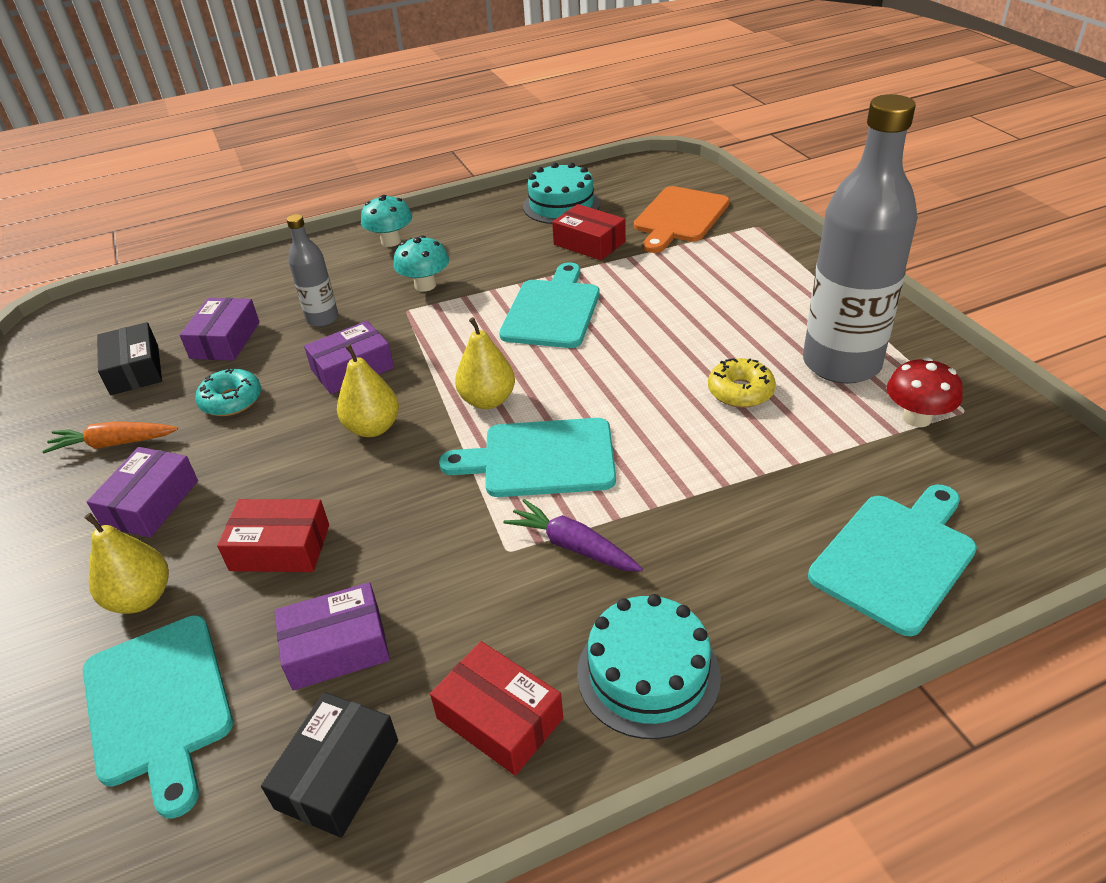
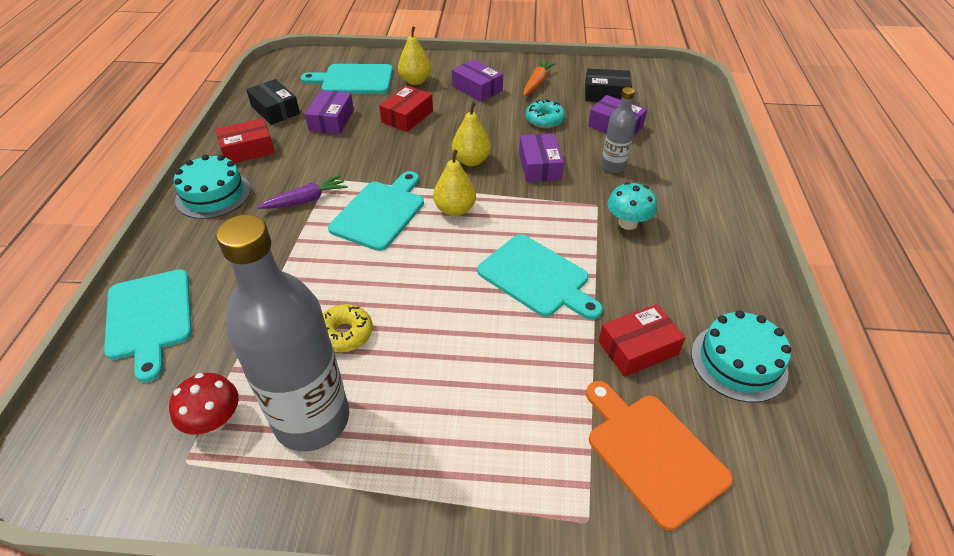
camera: 115 degrees right, 5 degrees up
turquoise mushroom [361,195,412,247] -> none

